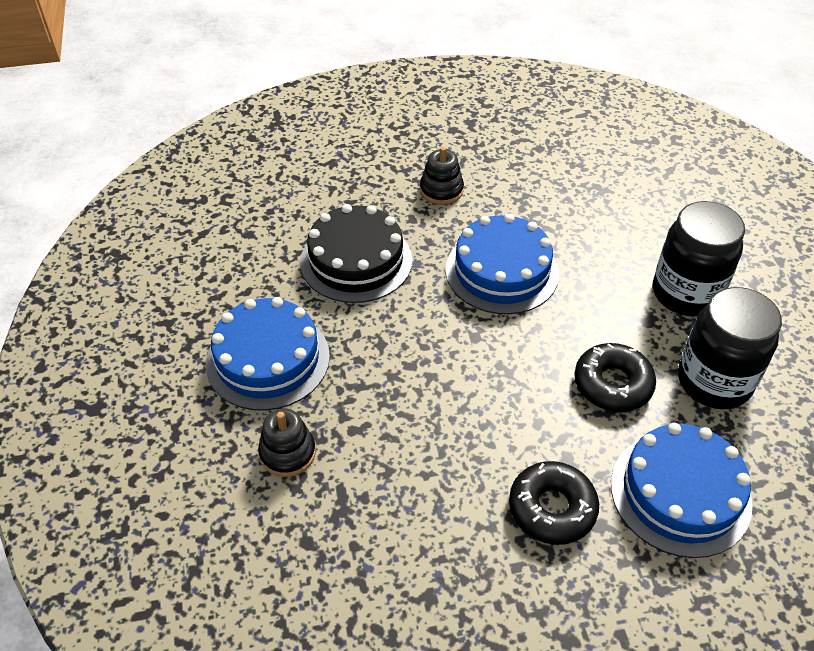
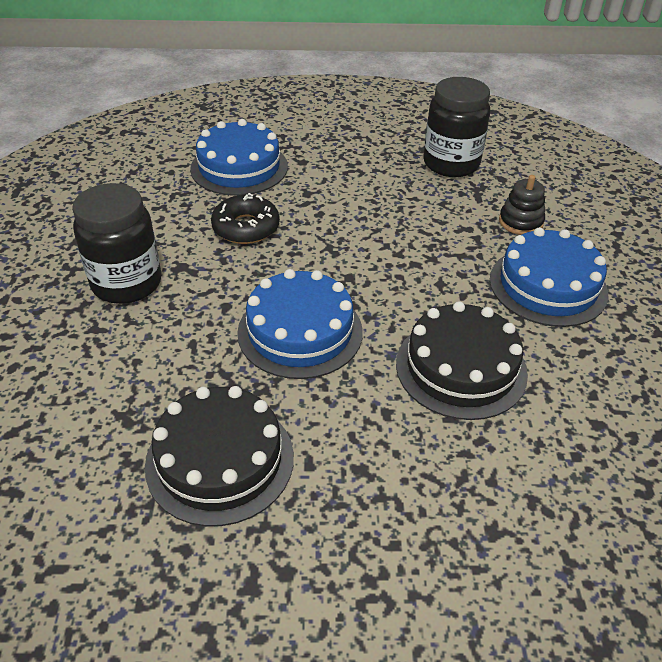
camera: 170 degrees left, 5 degrees down
black stacking toy [420,147,464,205] -> none
black donut [509,461,599,545] -> none
black jar [678,287,782,409] -> black jar moved to [424,77,490,177]
none -> black cake [145,386,294,526]

